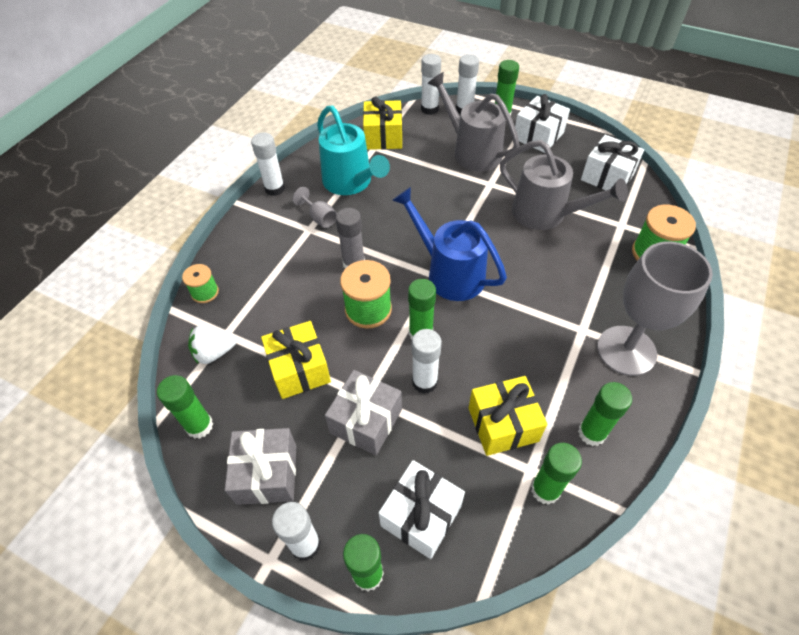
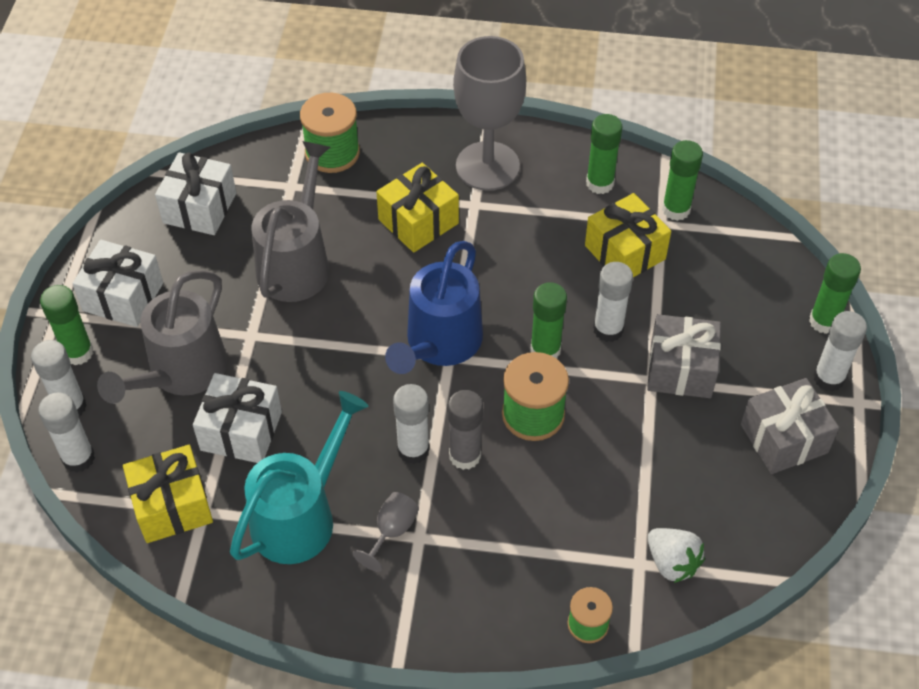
camera: 110 degrees left, 0 degrees up
green glue stick [157,375,213,439] -> none
white glue stick [251,132,285,196] -> white glue stick moved to [393,384,430,464]
yellow gift [261,321,331,399] -> yellow gift moved to [376,163,459,253]
white gift [379,460,465,559] -> white gift moved to [193,373,282,463]

